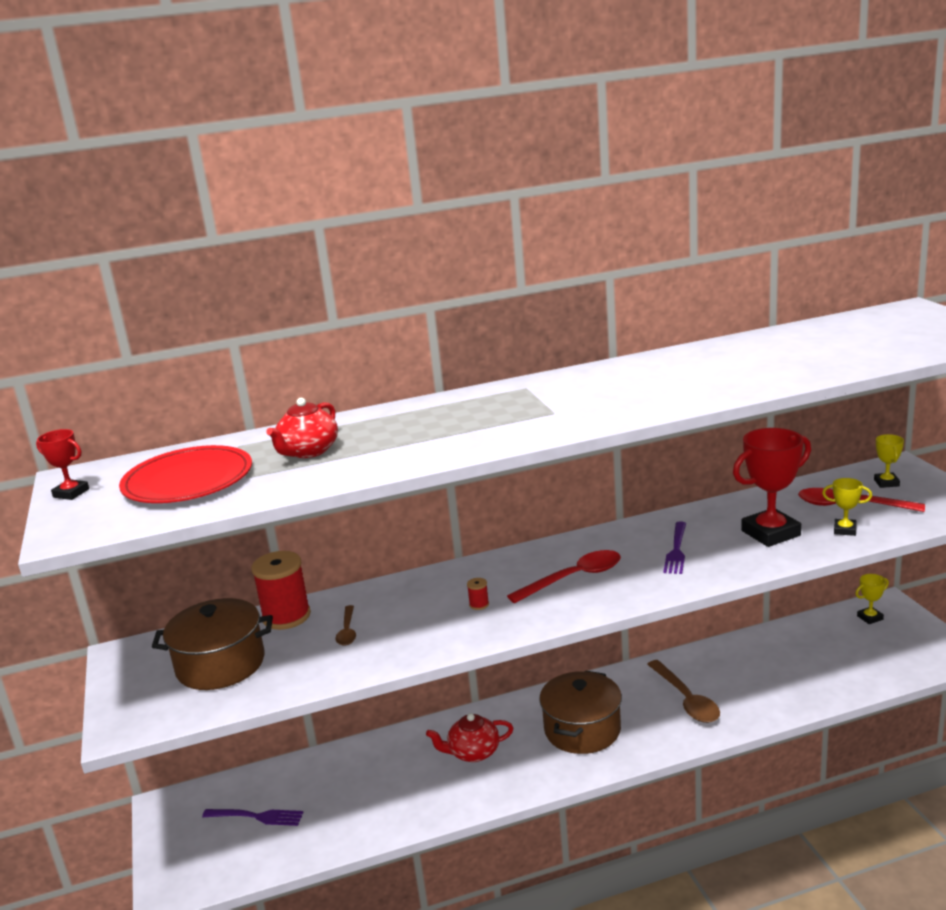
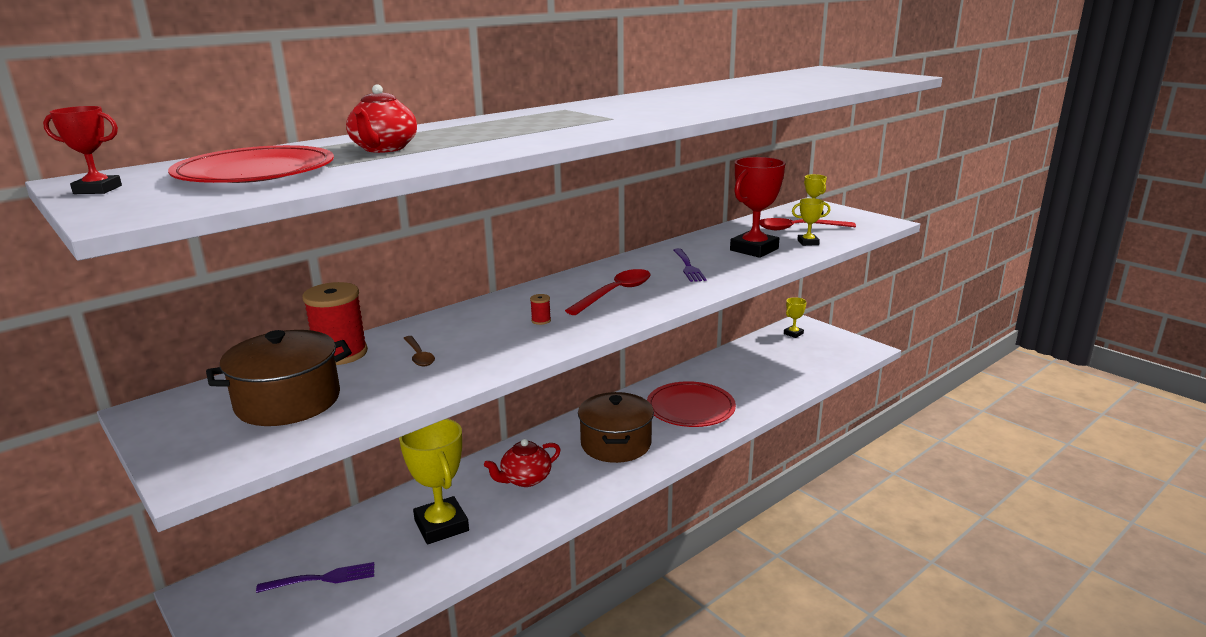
camera: 25 degrees left, 0 degrees up
brown spoon [647,660,720,723] -> red plate [647,381,736,427]
none -> yellow trophy [399,419,469,544]

